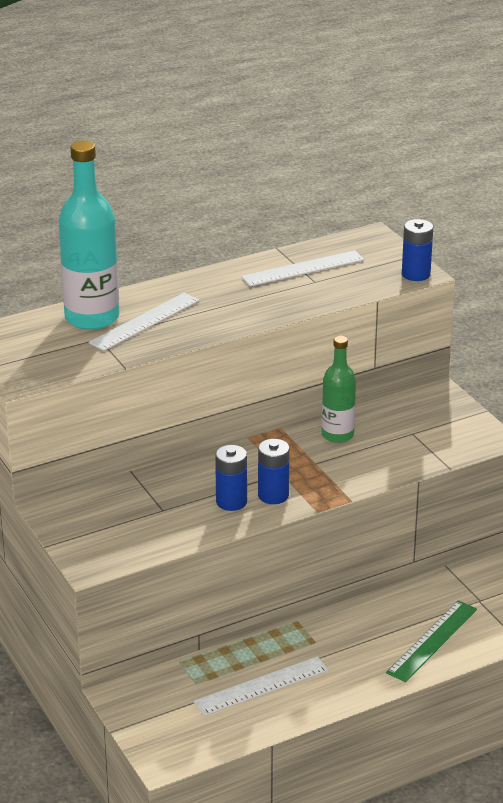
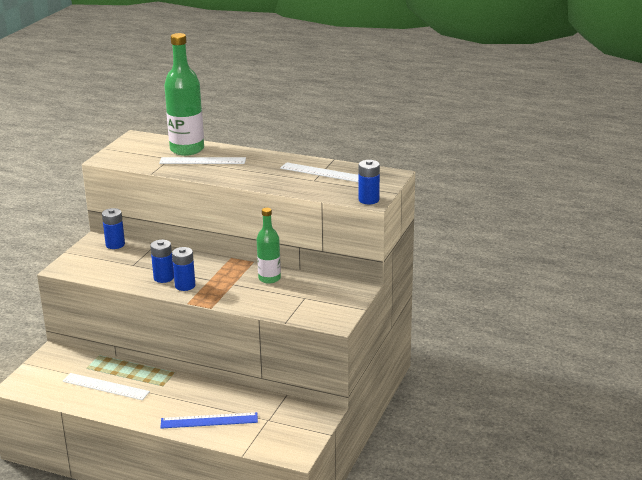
camera: 50 degrees right, 5 degrees down
turquoise bottle [58,141,119,330] -> green bottle [164,33,204,156]
green ruler [386,600,477,682] -> blue ruler [160,412,258,429]
none -> blue battery [102,208,125,249]

